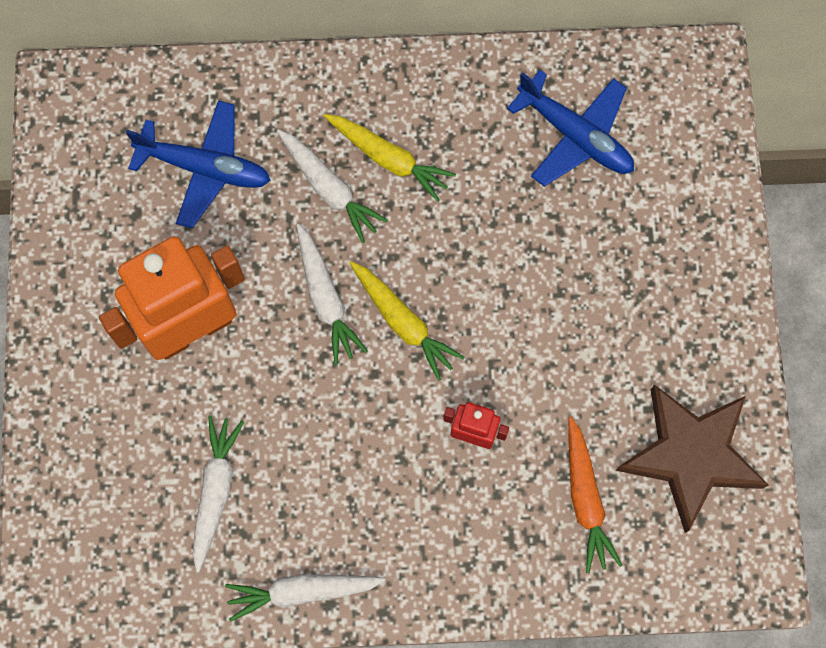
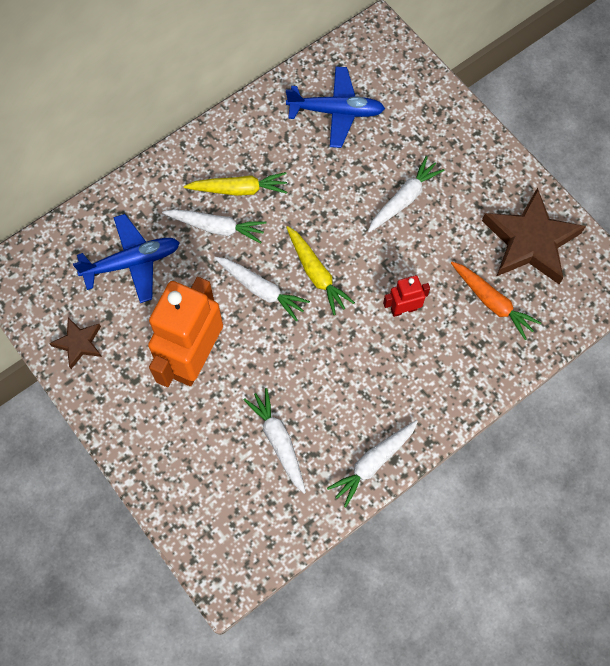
camera: 35 degrees left, 5 degrees down
yellow carrot [350,261,465,381] -> yellow carrot turned 45 degrees clockwise [286,226,355,315]
none -> brown star [49,317,102,369]
none -> white carrot [368,156,445,232]

